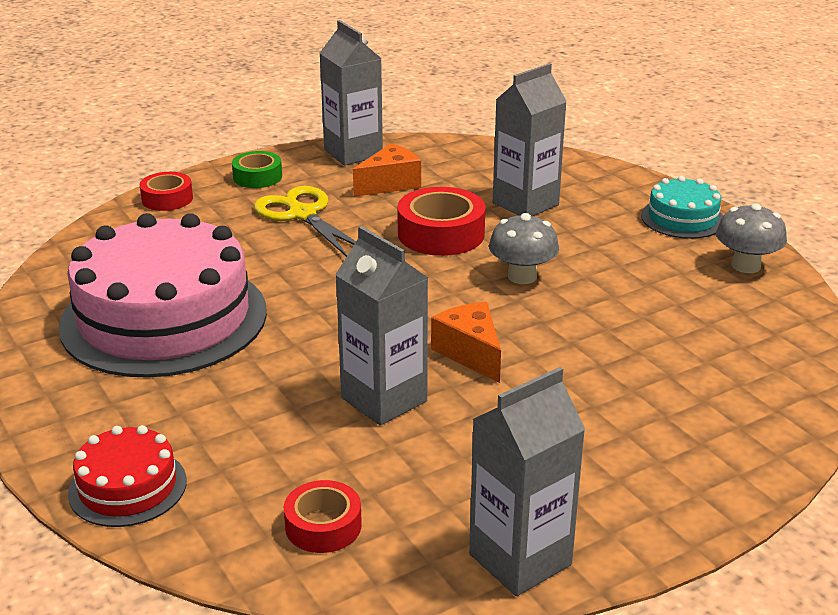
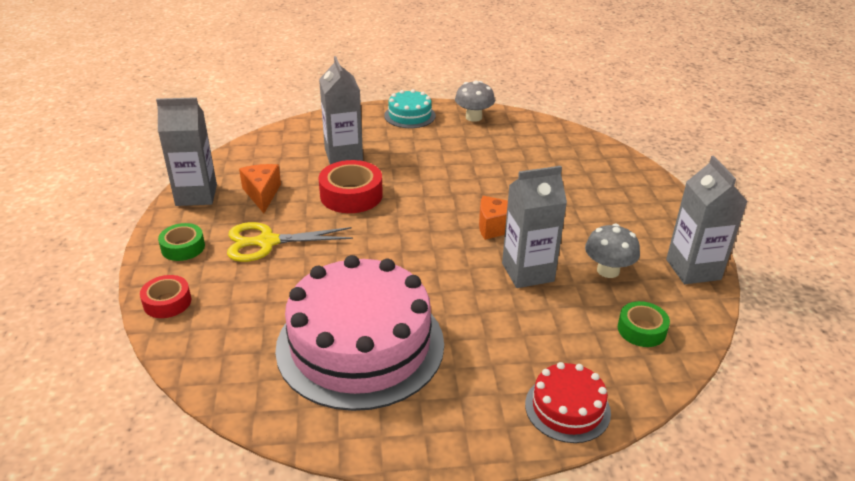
camera: 65 degrees left, 5 degrees up
red tape [284,480,362,553] -> green tape [618,301,670,347]
grey mushroom [489,213,559,284] -> grey mushroom moved to [585,224,640,278]

